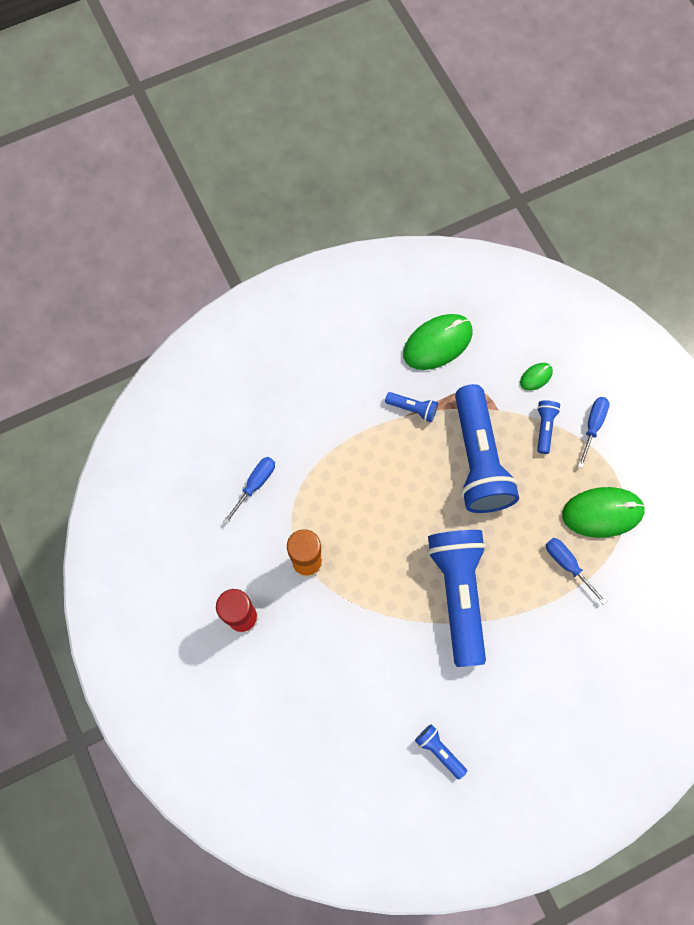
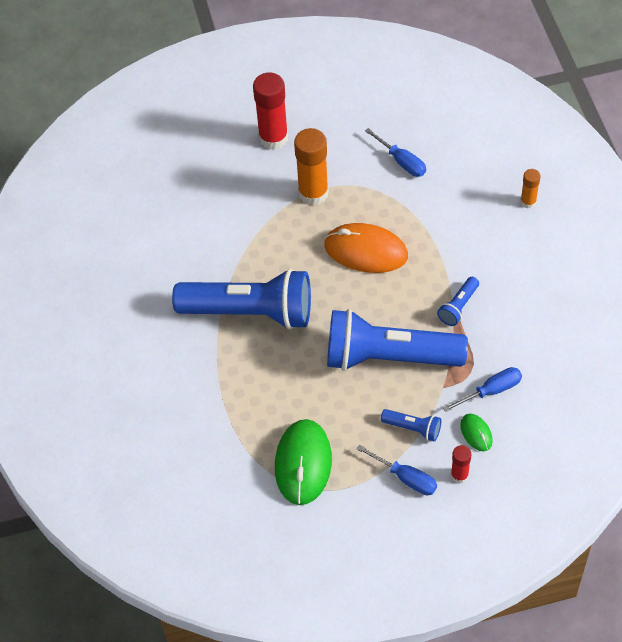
camera: 105 degrees right, 15 degrees down
green mouse [403,314,473,370] -> none
blue flashlight [415,724,467,779] -> none
blue screwdriver [546,538,607,605] -> blue screwdriver moved to [443,367,522,412]
none -> orange mouse [324,223,408,273]
none -> red glue stick [451,445,471,484]
none -> orange glue stick [520,169,541,208]

